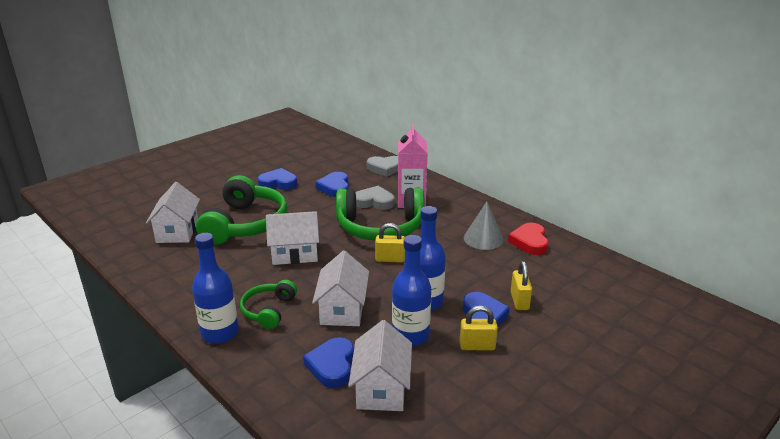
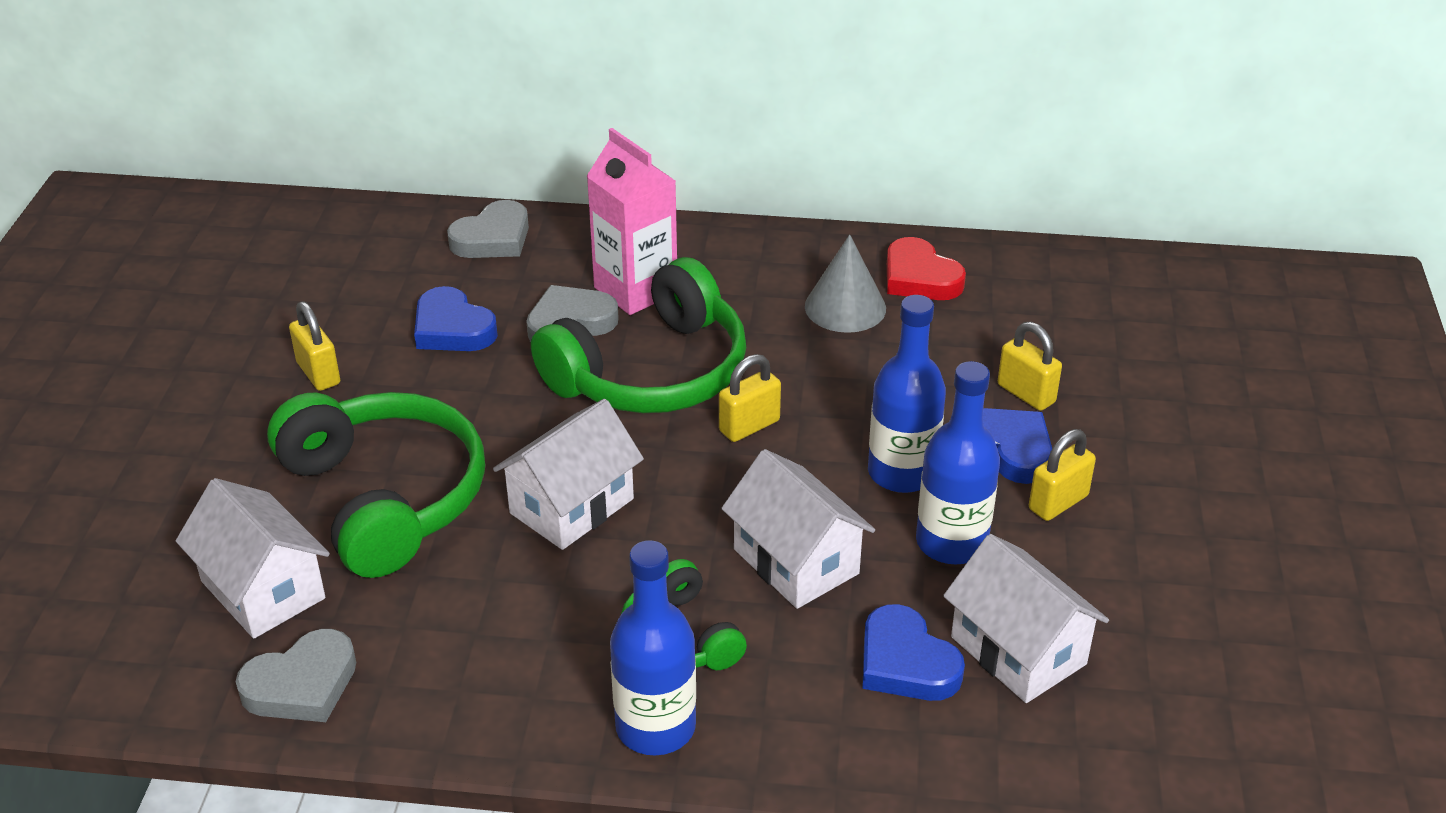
camera: 40 degrees left, 10 degrees up
blue heart [257,168,297,190] -> yellow padlock [289,301,340,391]
none -> grey heart [236,629,356,722]

